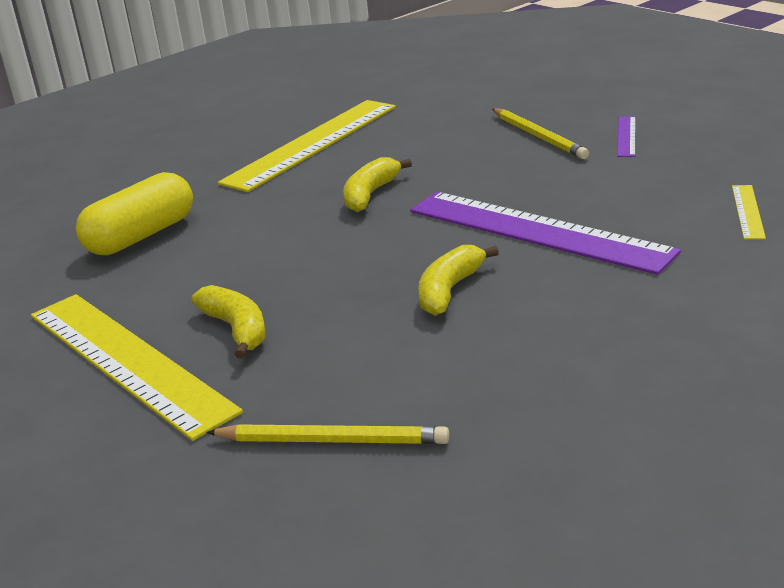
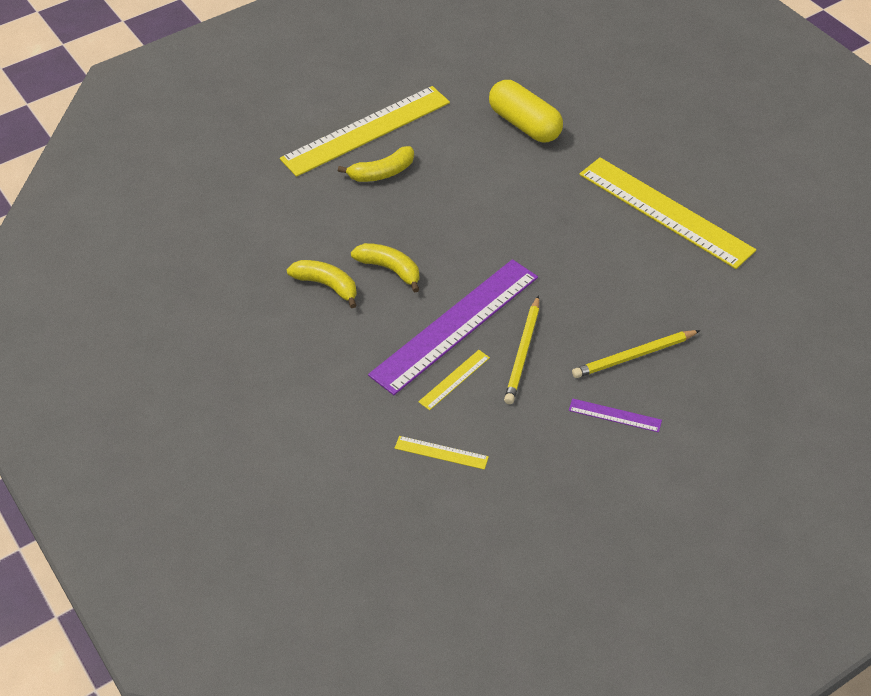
camera: 95 degrees right, 20 degrees up
yellow pencil [206,424,449,444] -> yellow pencil moved to [504,295,539,404]
yellow banana [343,157,412,212] -> yellow banana moved to [287,260,357,308]
none -> yellow ruler [418,350,490,410]

